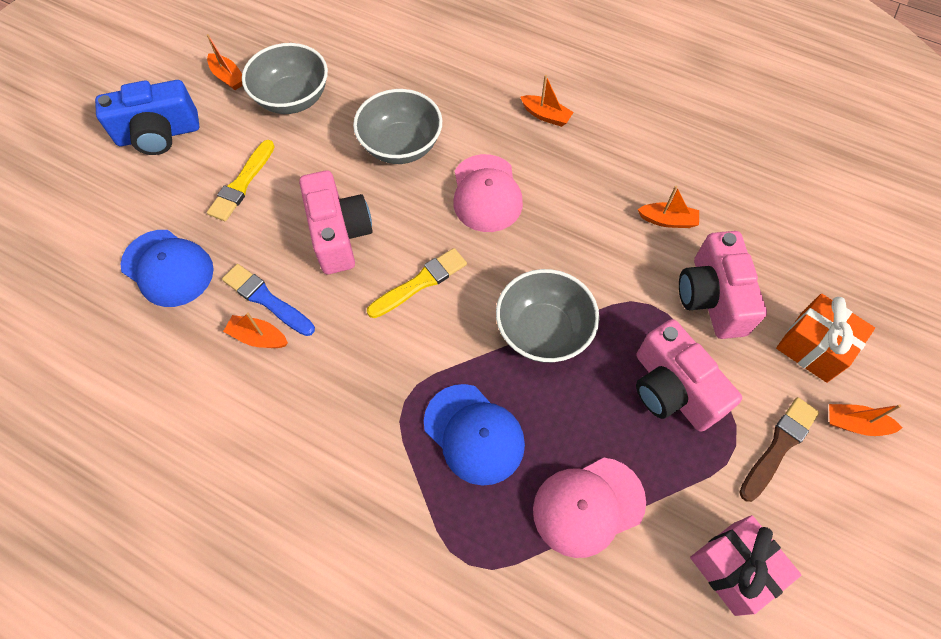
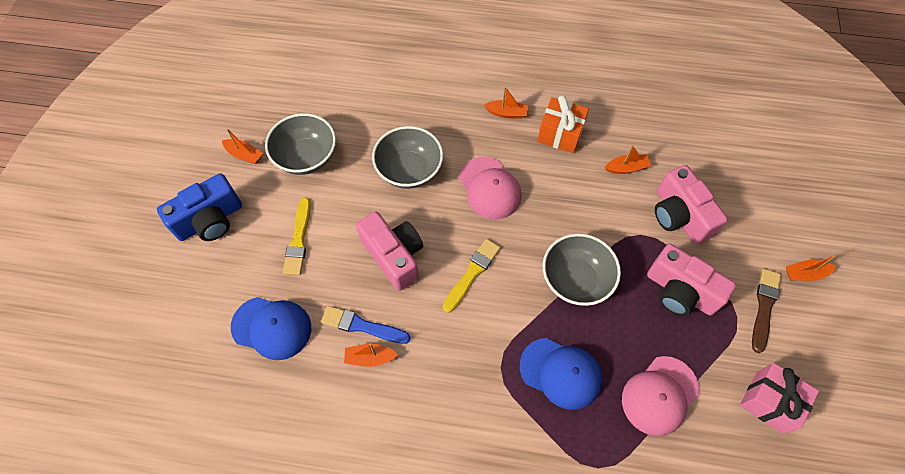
camera: 20 degrees left, 0 degrees up
orange gift [776,294,875,383] -> orange gift moved to [537,95,589,153]

